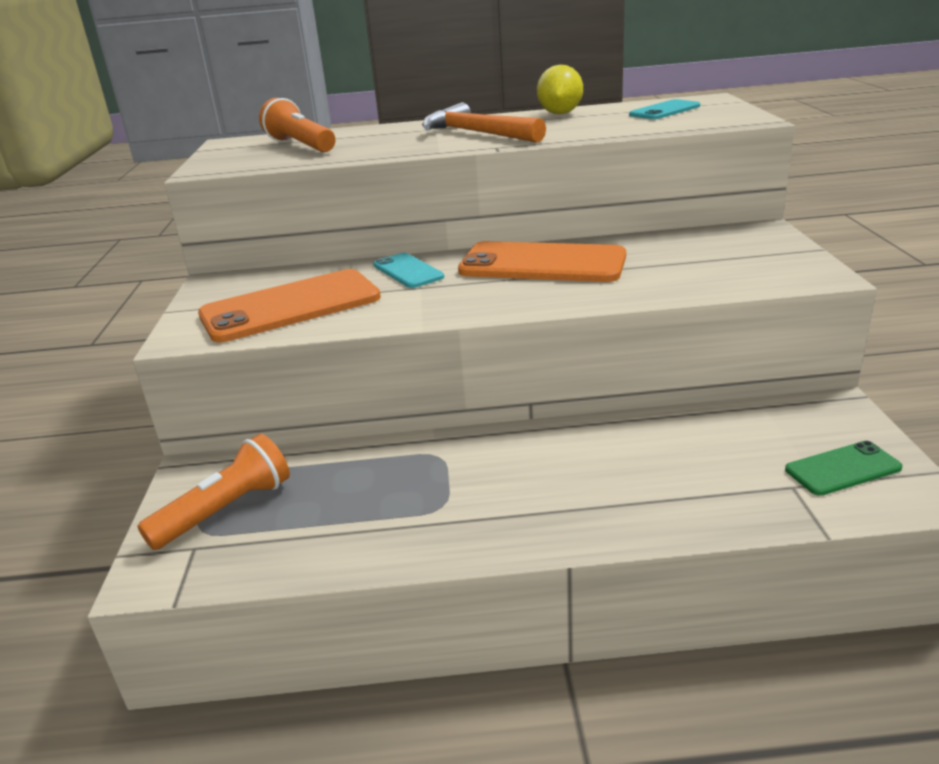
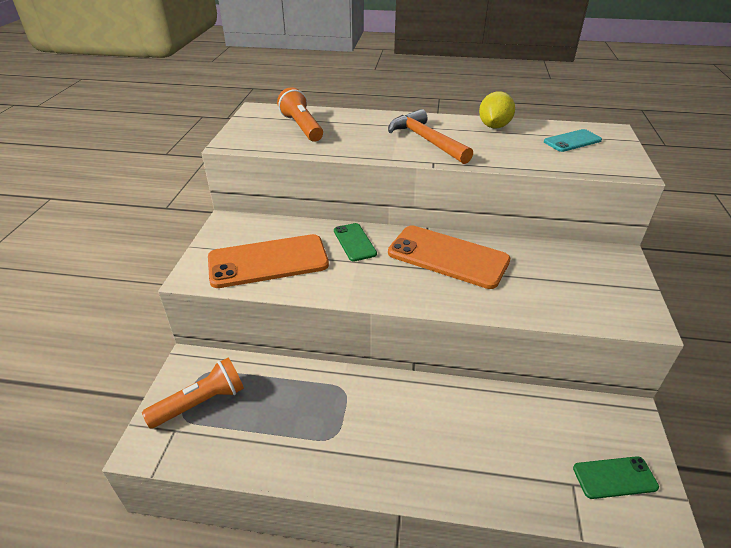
camera: 10 degrees right, 10 degrees up
turquoise phone [374,253,444,288] -> green phone [334,223,377,262]

